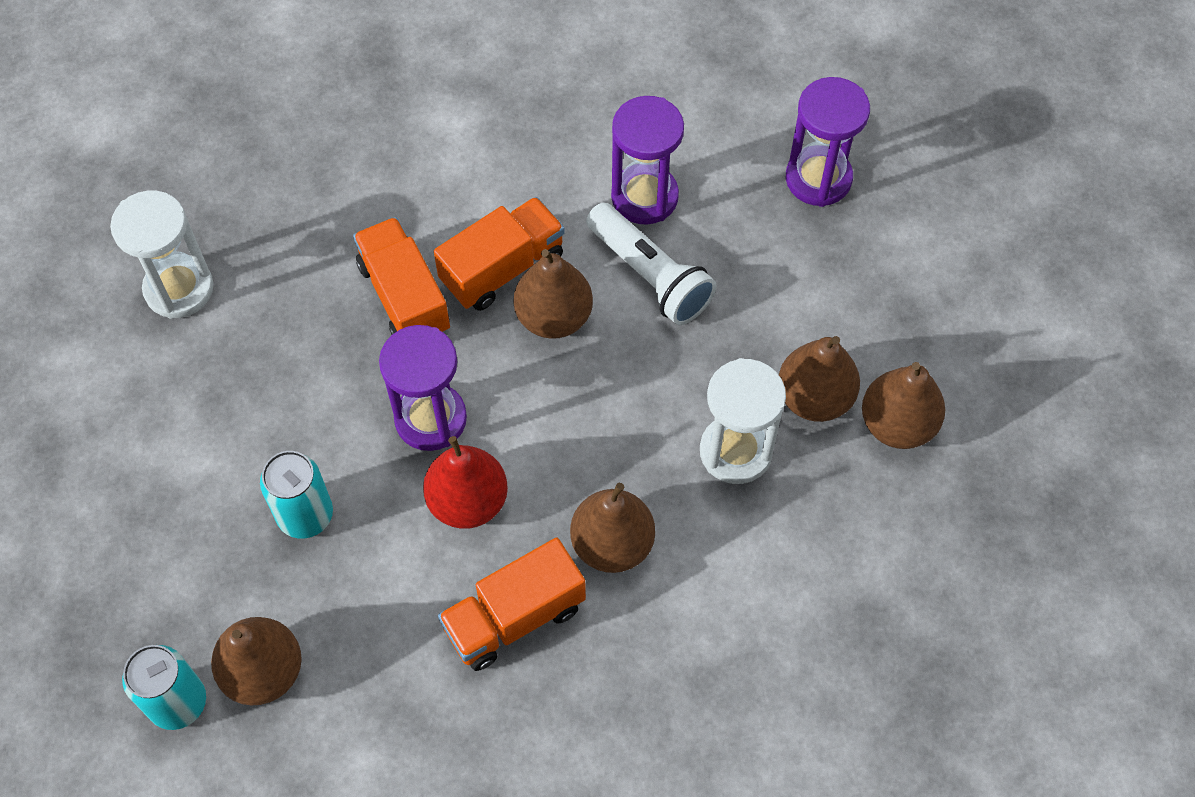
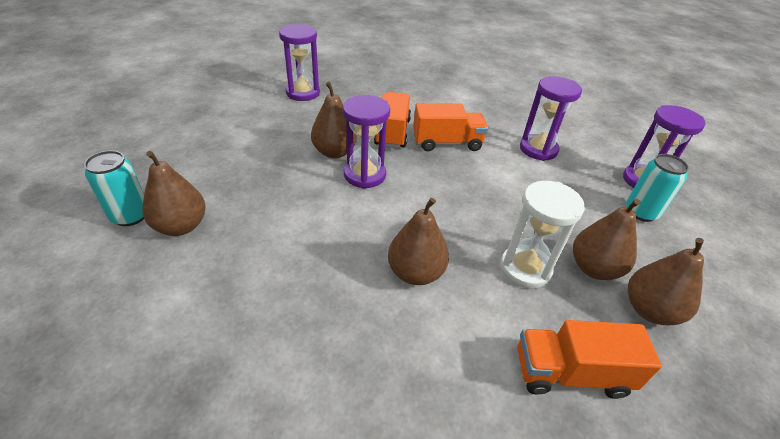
camera: 30 degrees right, 20 degrees down
white hourglass [110,191,213,319] -> purple hourglass [279,24,320,101]
turquoise can [260,451,333,539] -> turquoise can moved to [626,154,689,222]
red pear [423,436,508,529] -> none
orange truck [438,537,586,671] -> orange truck moved to [517,320,662,399]
brown pear [514,249,593,339] -> brown pear moved to [311,82,357,158]
white flashlight [586,203,716,325] -> none

